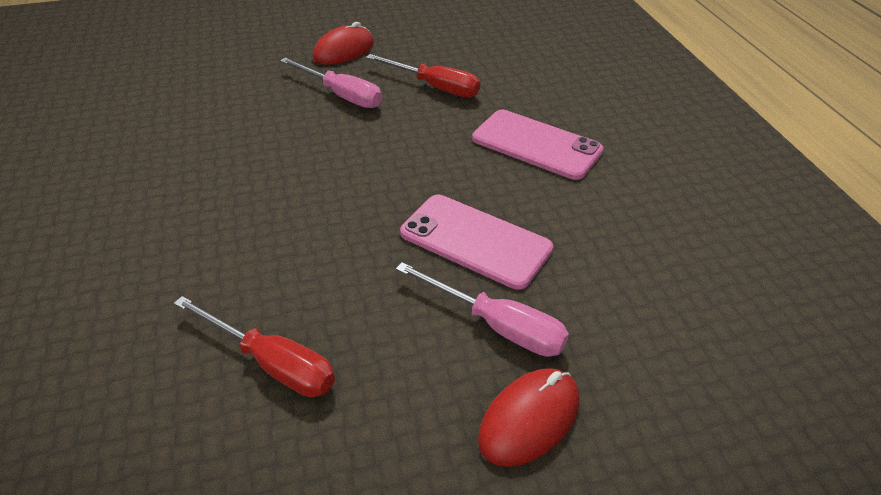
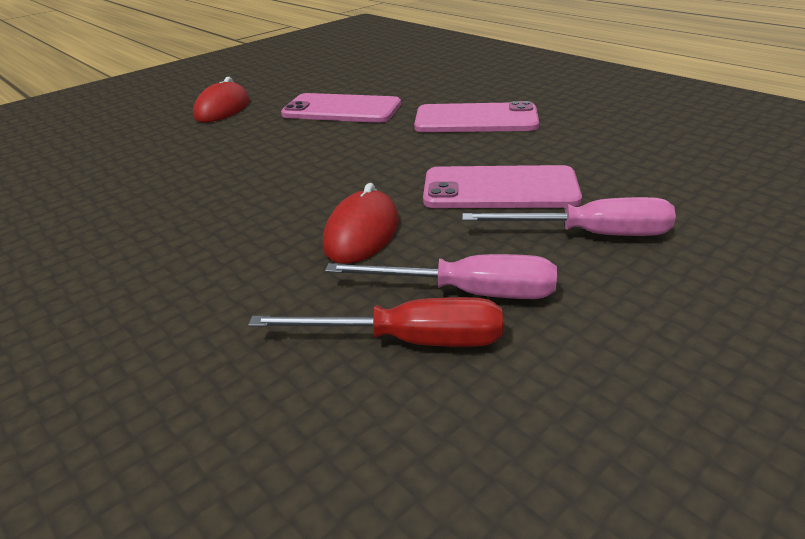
camera: 25 degrees left, 10 degrees down
pink screwdriver [280,58,382,108] -> pink screwdriver moved to [325,254,557,299]
red screwdriver [366,54,480,97] -> pink phone [281,93,401,123]
red mouse [478,368,579,467] -> red mouse moved to [323,183,399,264]

